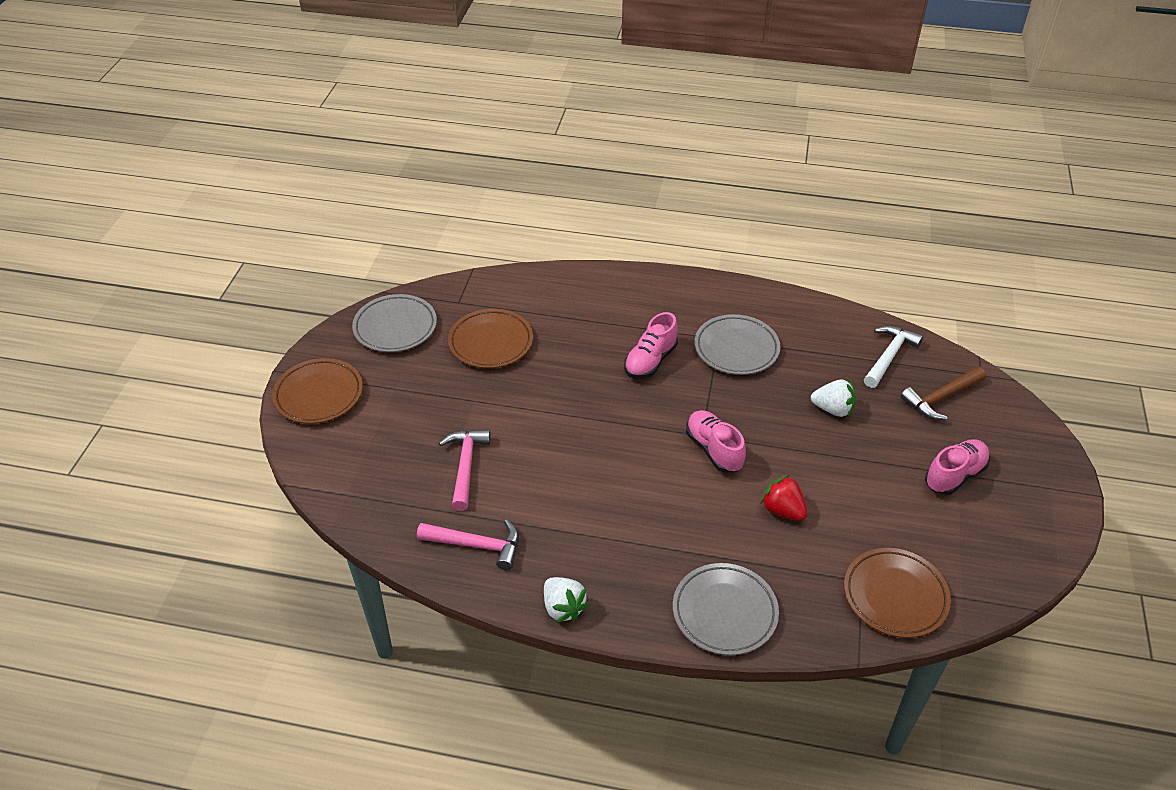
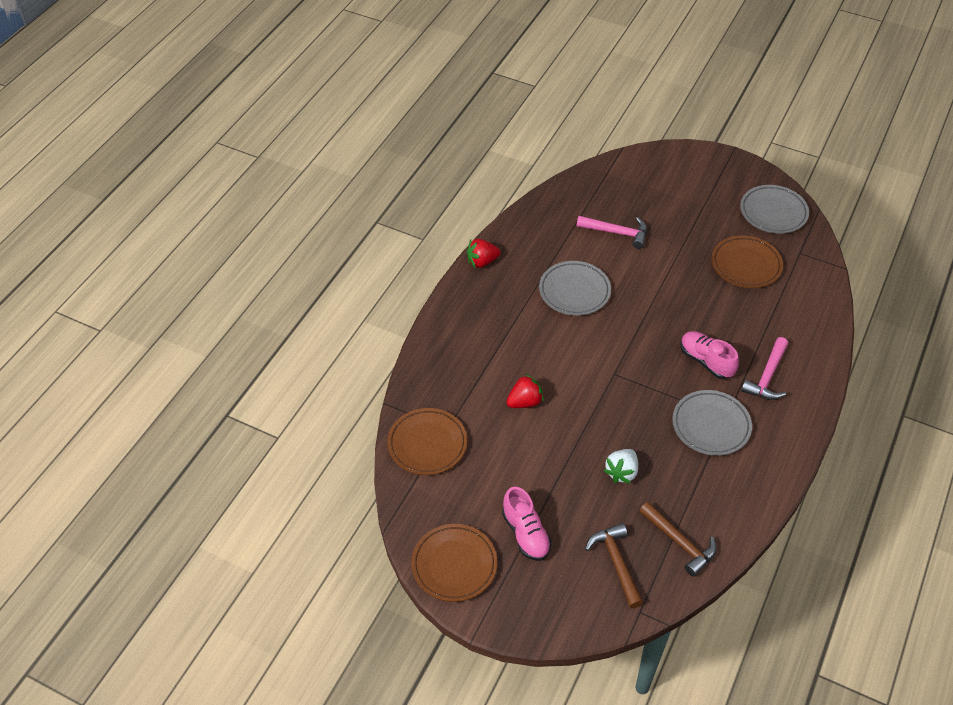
camera: 105 degrees right, 5 degrees up
brown plate [272,358,363,424] -> brown plate moved to [411,524,498,602]
pink hammer [417,520,519,570] -> pink hammer moved to [741,337,788,400]
white strawberry [544,577,589,623] -> red strawberry [467,239,501,268]
grey plate [673,563,779,655] -> grey plate moved to [539,261,611,316]
pink shoe [686,410,746,473] -> none
white hammer [864,325,923,388] -> brown hammer [639,502,717,577]

